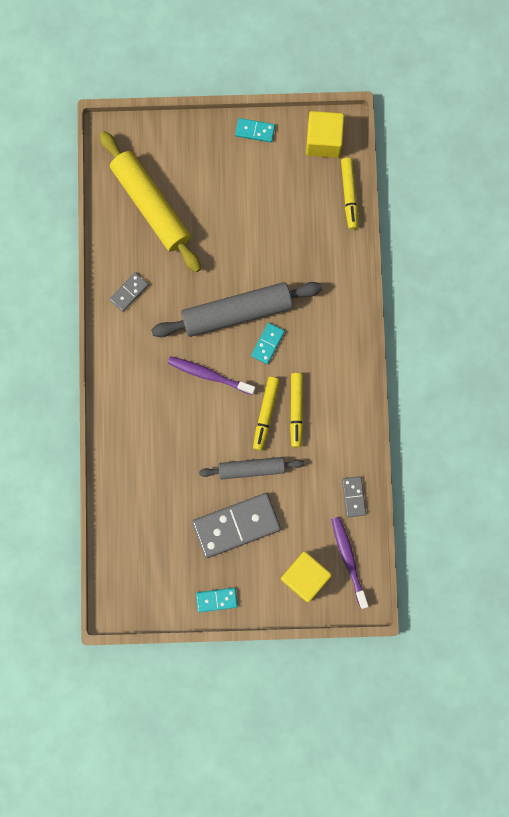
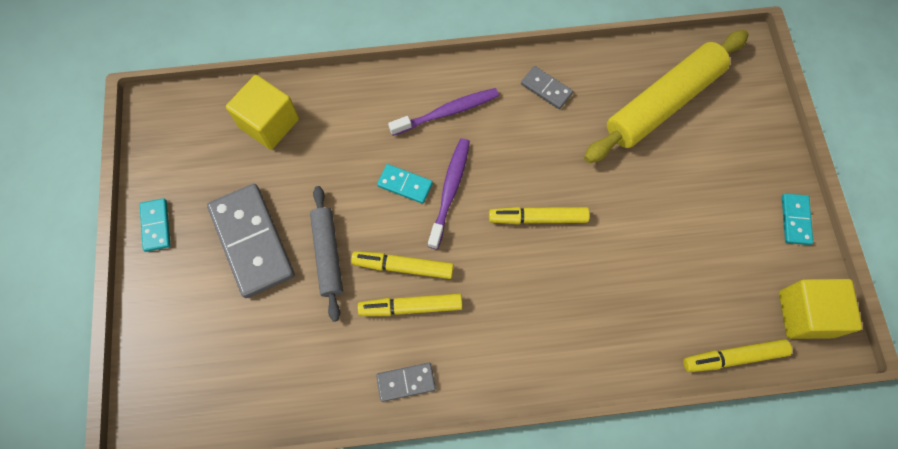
camera: 85 degrees right, 10 degrees down
grey rolling pin [151,282,322,337] -> yellow marker [489,207,590,225]
turquoise domino [251,323,285,364] -> turquoise domino moved to [377,164,433,204]
yellow cube [281,551,332,602] -> yellow cube moved to [226,75,299,150]
purple toothbrush [331,517,369,609] -> purple toothbrush moved to [388,88,499,136]
grey domino [342,476,366,517] -> grey domino moved to [376,363,436,402]

